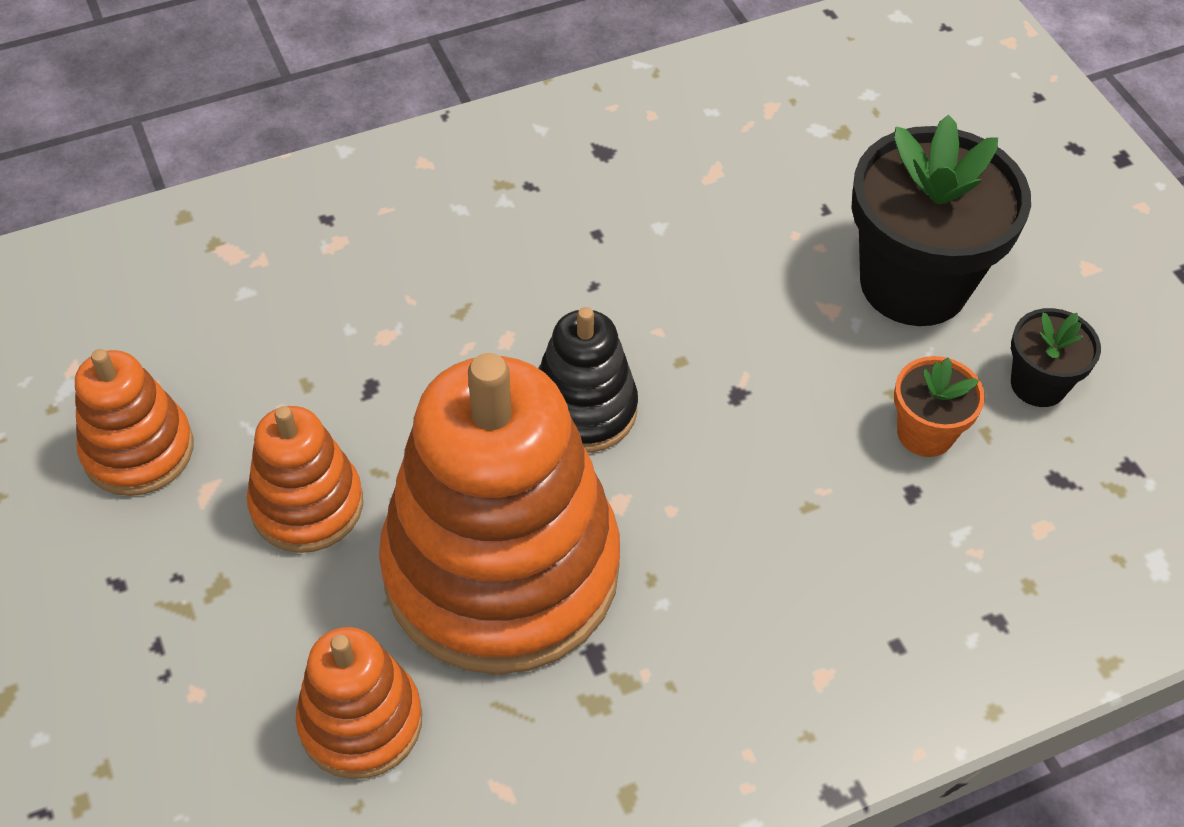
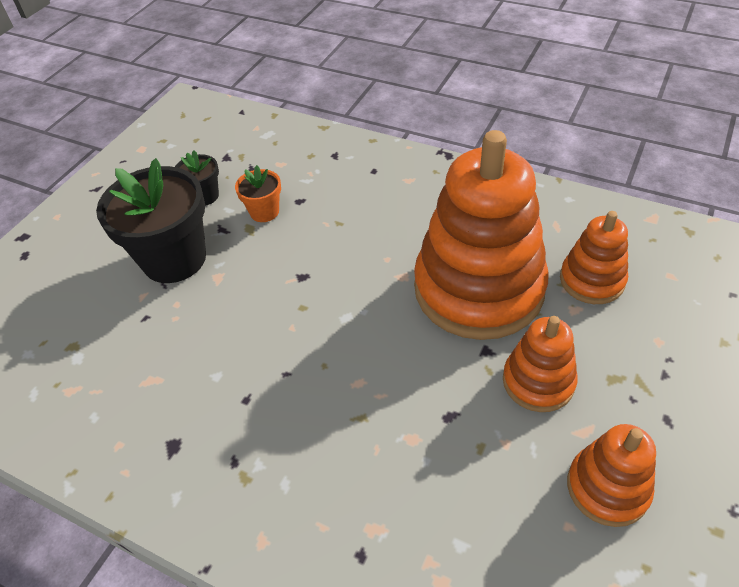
camera: 125 degrees left, 5 degrees down
black stacking toy [538,307,638,453] -> none

